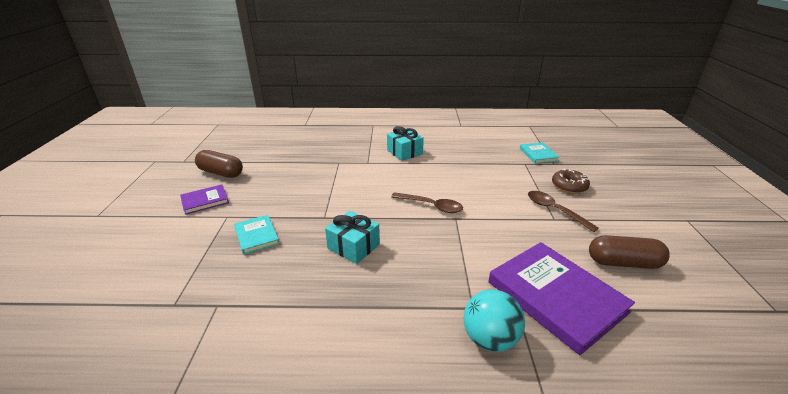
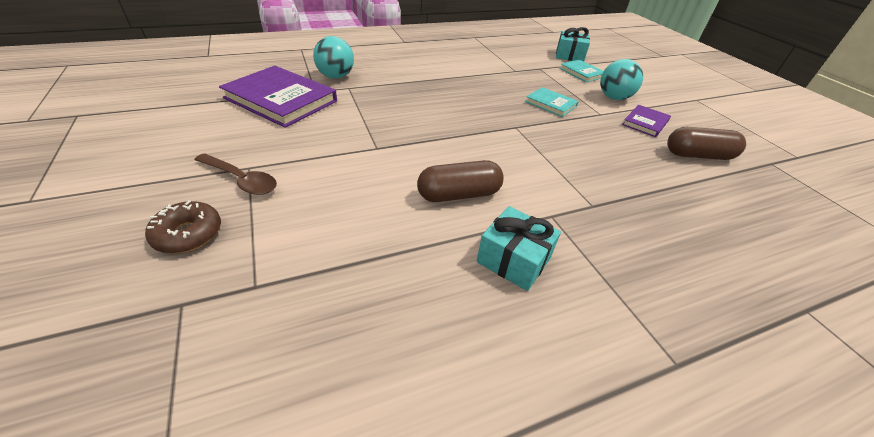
camera: 155 degrees right, 10 degrees up
turquoise gift [325,211,380,264] -> turquoise gift moved to [556,27,590,61]
brown spoon [391,192,463,213] -> none
turquoise book [520,142,560,164] -> turquoise book moved to [560,60,604,82]
brown capsule [589,235,670,269] -> brown capsule moved to [417,160,504,202]
none -> turquoise ball [600,59,643,100]

